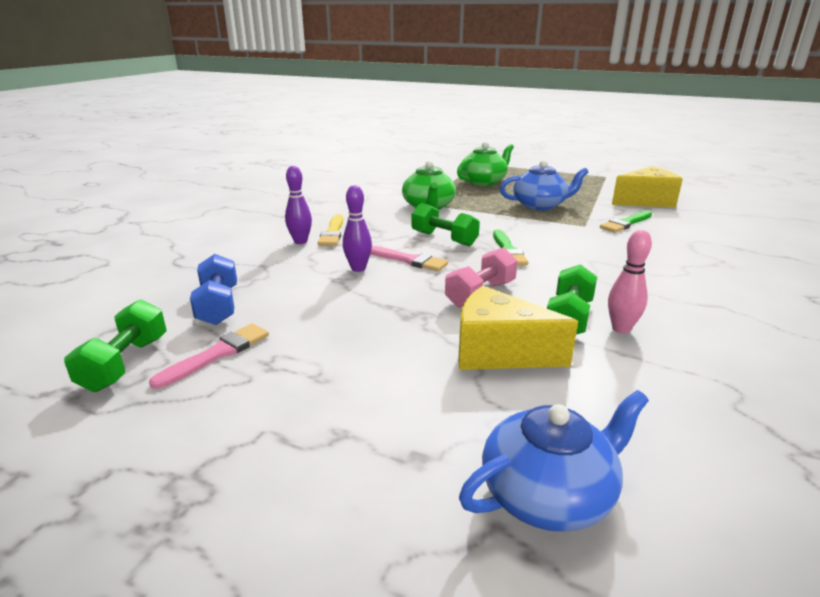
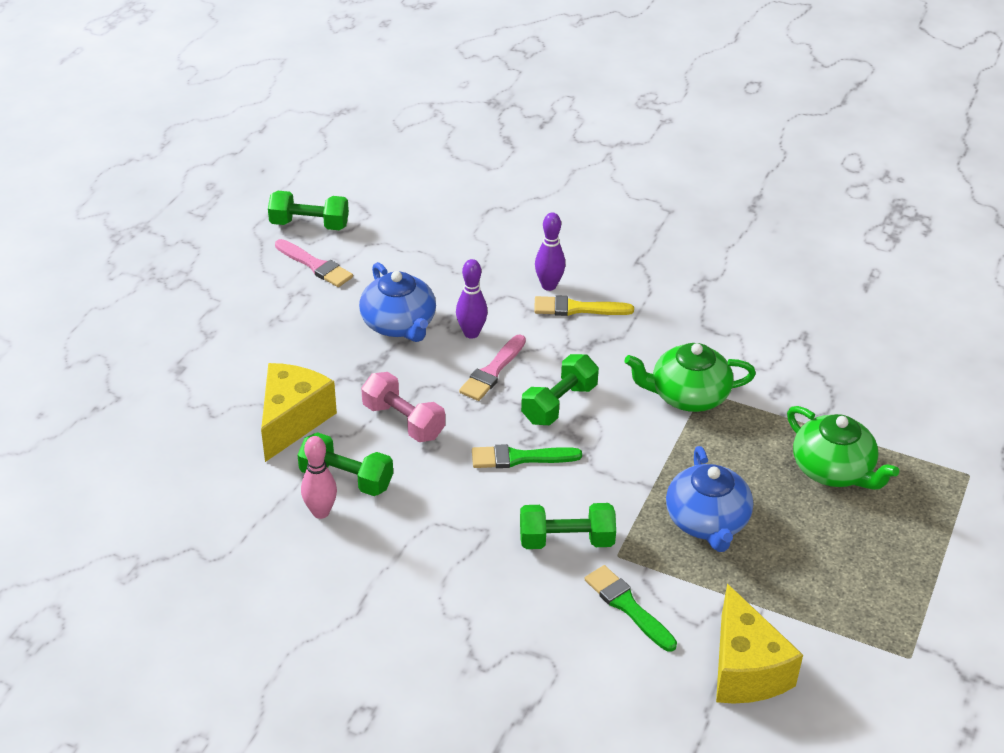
camera: 90 degrees right, 15 degrees up
blue dumbbell [190,254,237,325] -> none
blue teapot [459,390,649,532] -> blue teapot moved to [359,262,436,342]
none -> green dumbbell [520,503,616,549]

